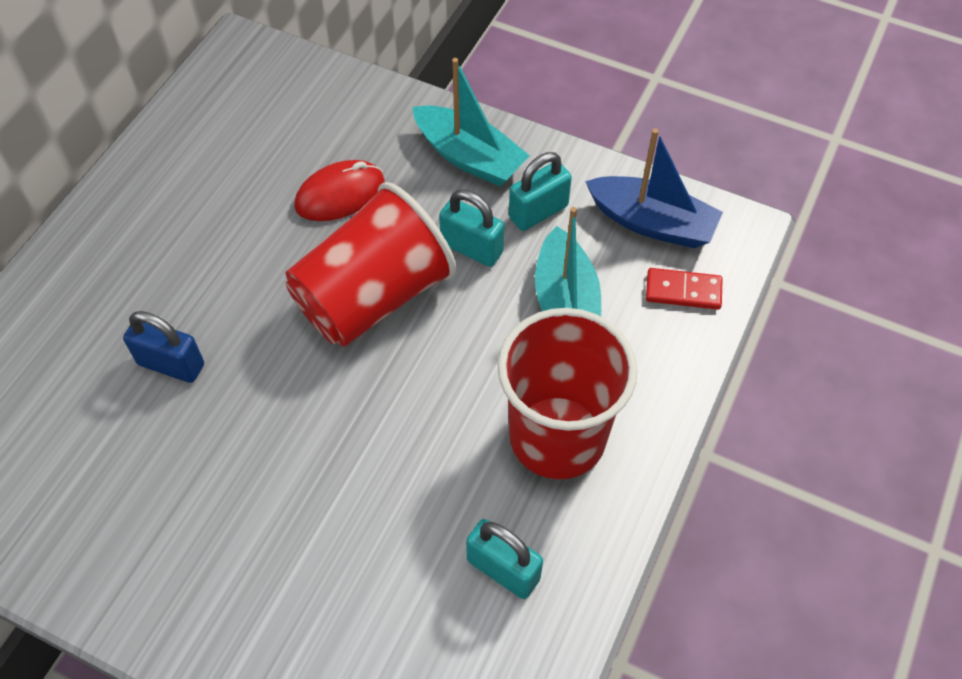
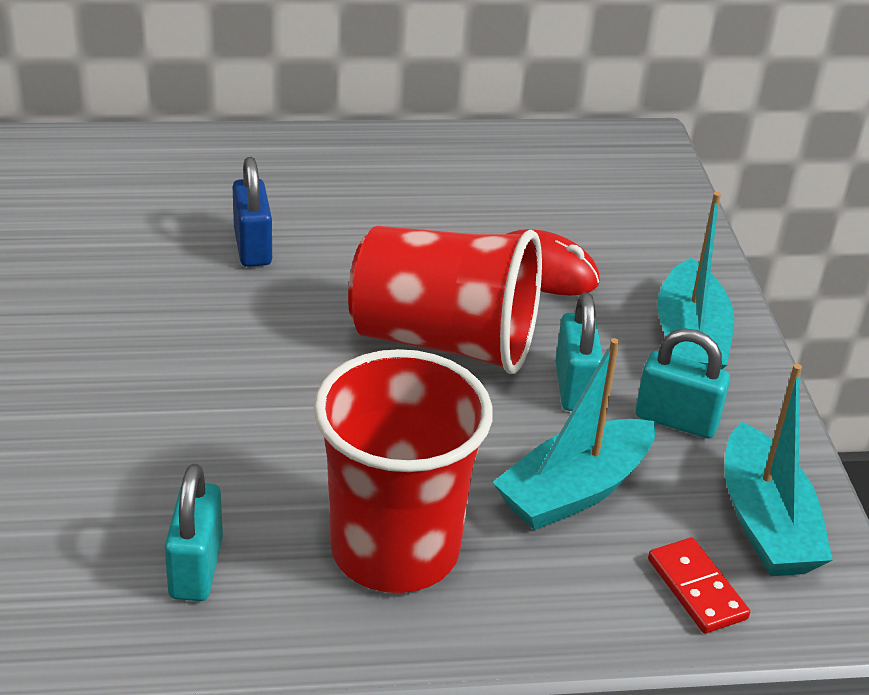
camera: 55 degrees right, 20 degrees down
blue boat [585,128,723,248] -> turquoise boat [724,364,833,576]

